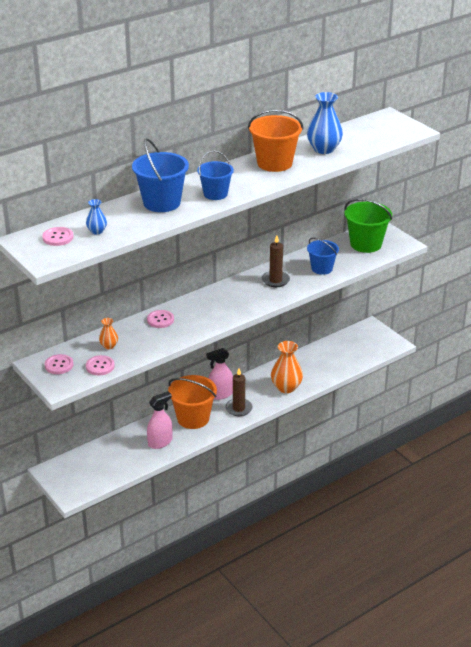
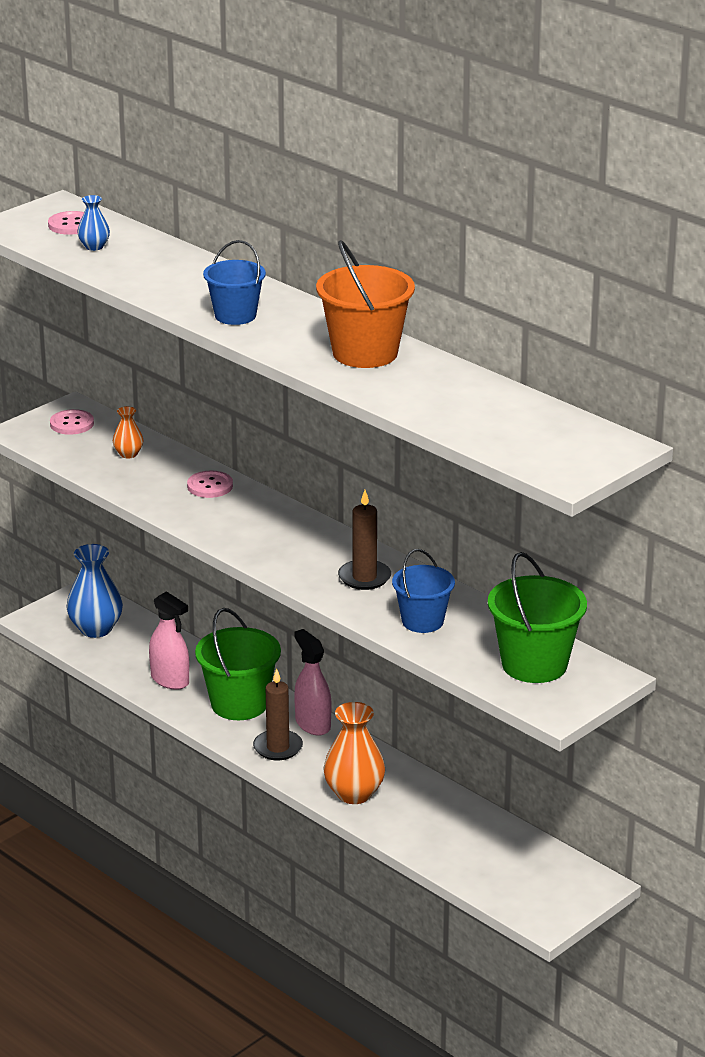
camera: 80 degrees right, 5 degrees down
pink button [86,355,115,375] -> none
blue bucket [132,138,189,212] -> none
orange bucket [168,375,217,429] -> green bucket [195,608,281,720]
blue vase [307,92,343,154] -> blue vase moved to [67,544,123,638]

